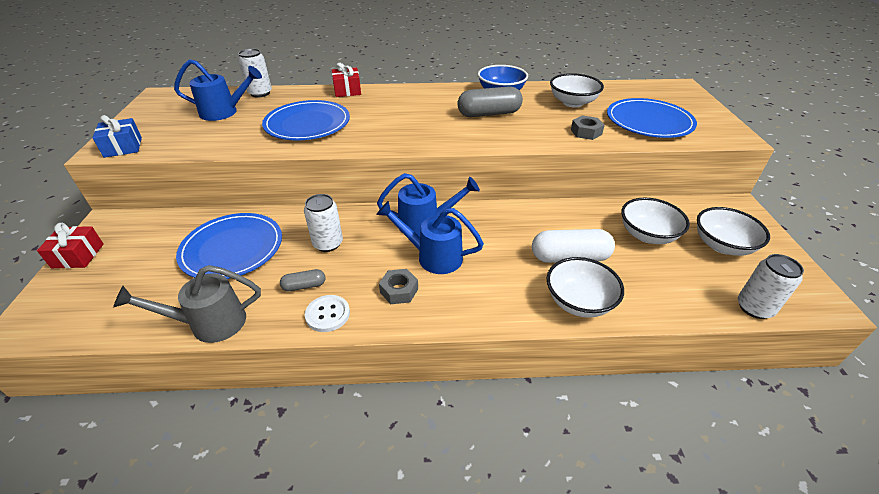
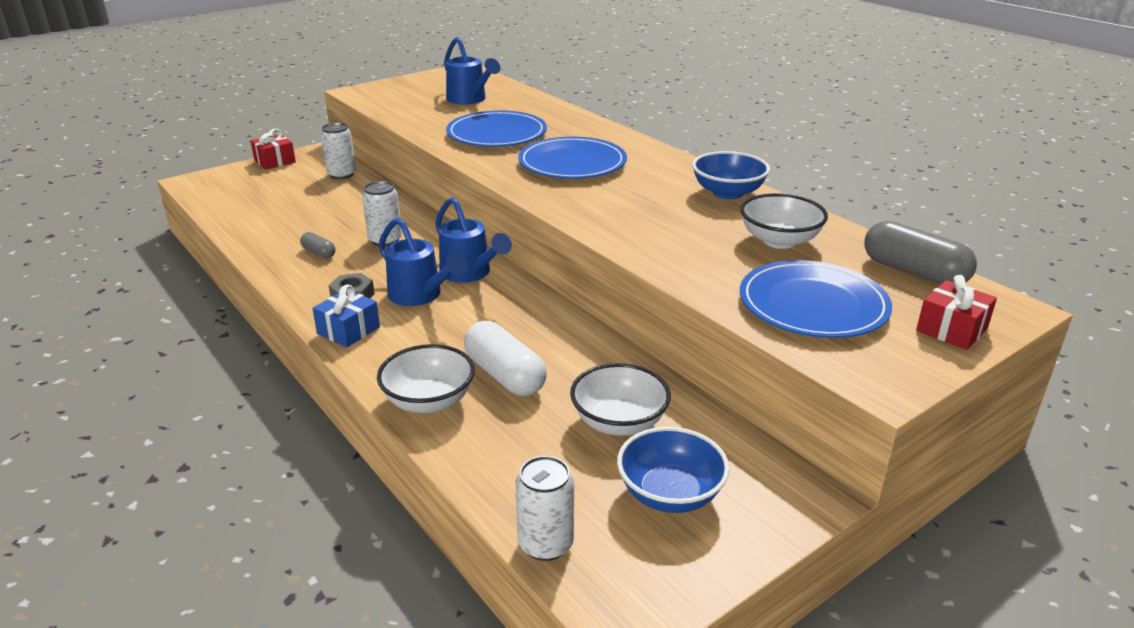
camera: 55 degrees right, 10 degrees down
blue gift [92,115,142,158] -> blue gift moved to [312,284,380,347]
grey watering can [113,265,261,343] -> none
blue plate [176,213,282,279] -> blue plate moved to [518,137,627,179]
white can [238,49,272,98] -> white can moved to [321,123,356,179]
white button [305,295,350,332] -> none
red gift [332,63,361,97] -> red gift moved to [916,275,997,350]
blue watering can [376,201,484,274] -> blue watering can turned 150 degrees clockwise [379,217,467,306]
grey capsule [458,86,523,117] -> grey capsule moved to [864,221,977,284]
grey nut [571,115,605,140] -> none
white bowl [697,207,770,256] -> blue bowl [617,427,730,513]

